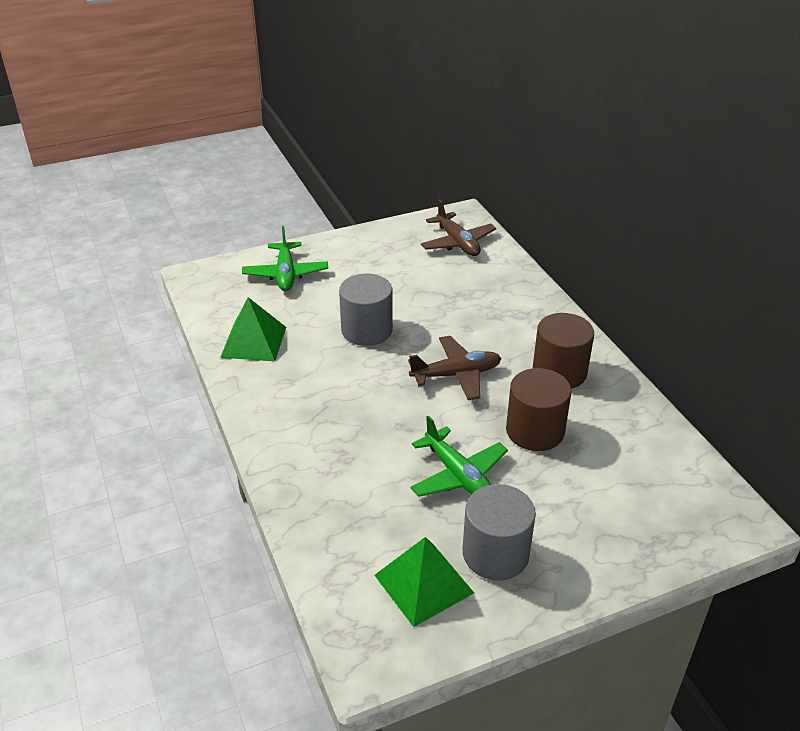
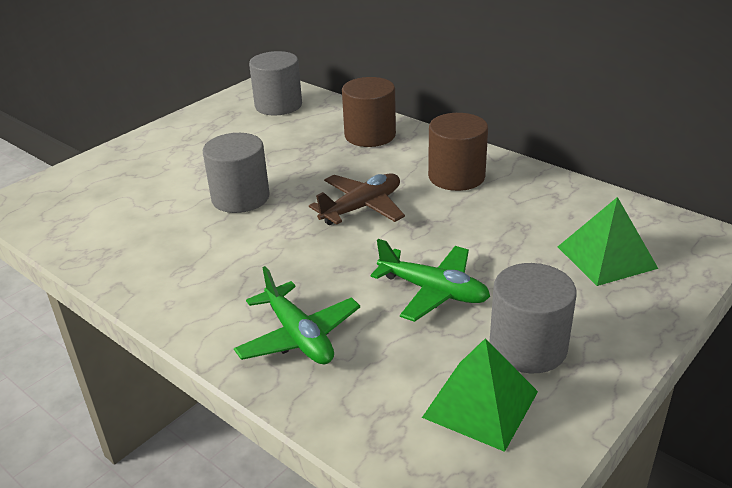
camera: 25 degrees left, 5 degrees down
green pyramid [220,297,286,361] -> green pyramid moved to [558,197,658,286]
green plane [242,226,328,291] -> green plane moved to [234,266,360,364]
brown plane [421,199,496,256] -> grey cylinder [249,51,302,115]
brown cylinder [506,368,571,451] -> brown cylinder moved to [342,77,396,147]

